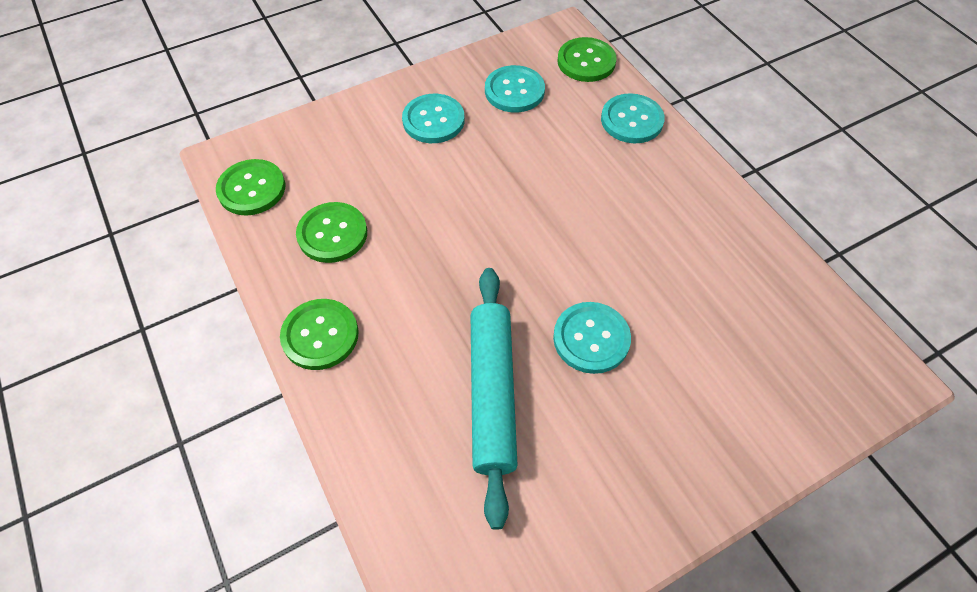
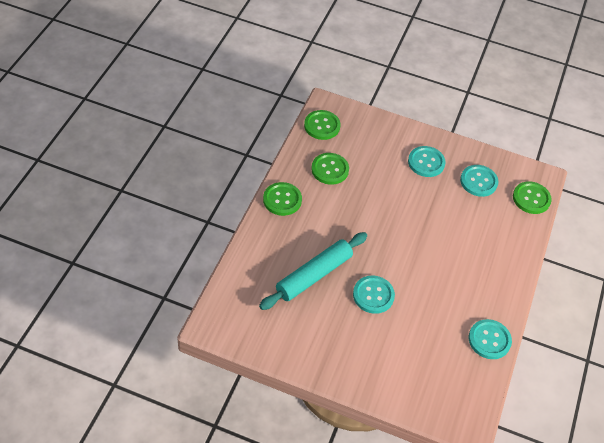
camera: 45 degrees right, 5 degrees down
turquoise button [601,93,665,143] -> turquoise button moved to [469,319,512,359]

